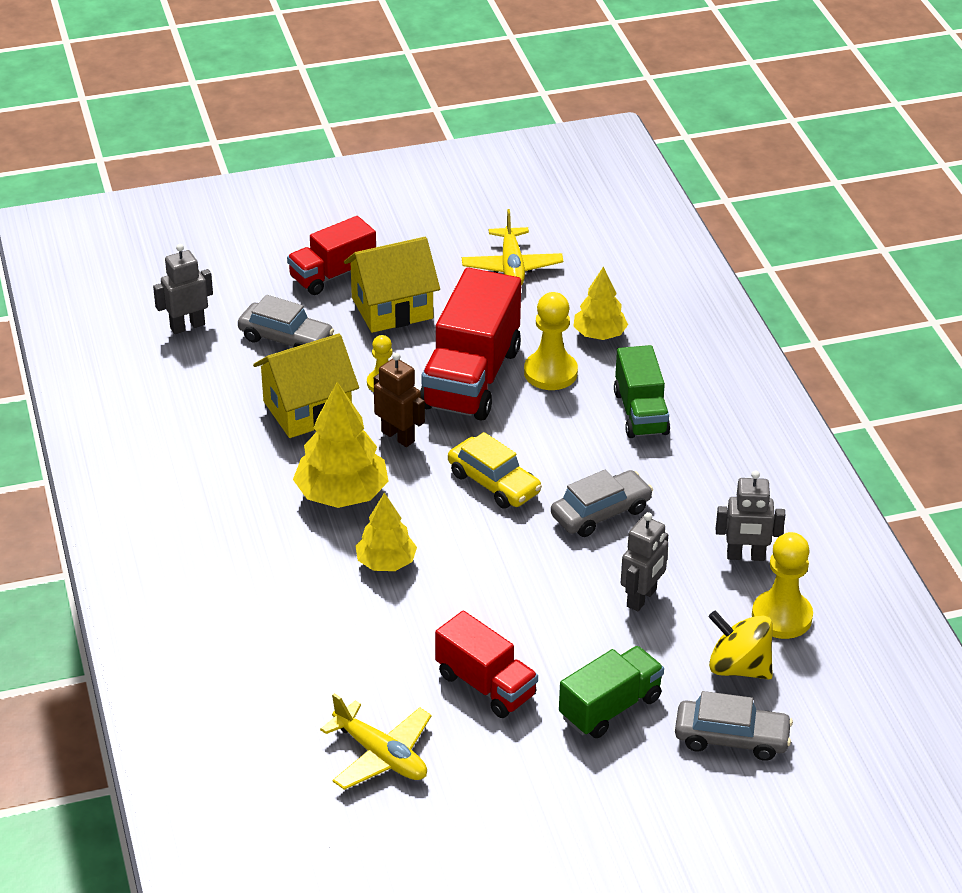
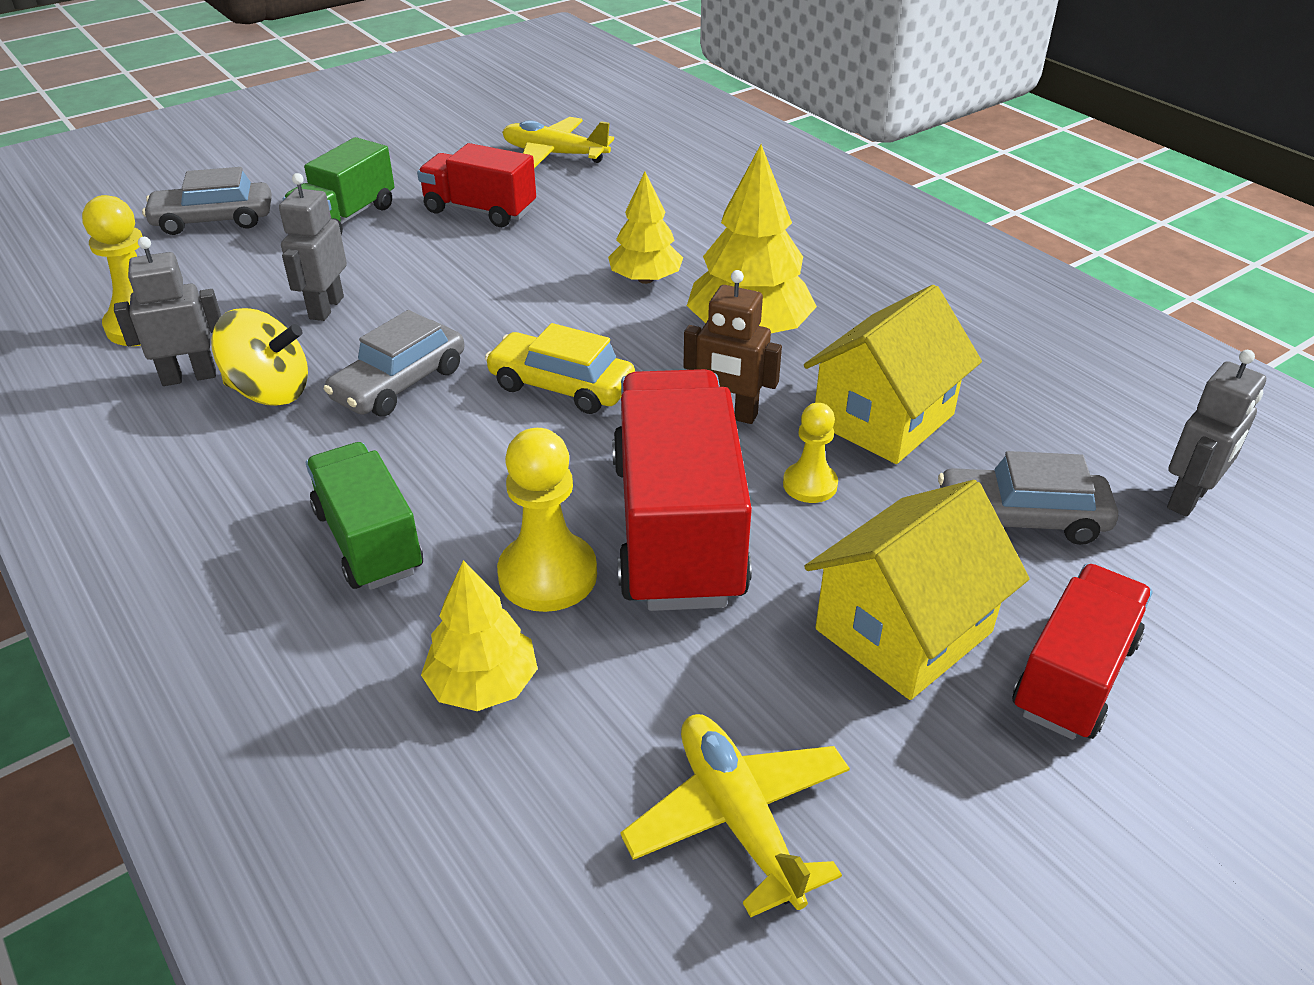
camera: 160 degrees right, 0 degrees up
yellow spinning top [708,611,773,679] -> yellow spinning top moved to [211,308,308,406]

